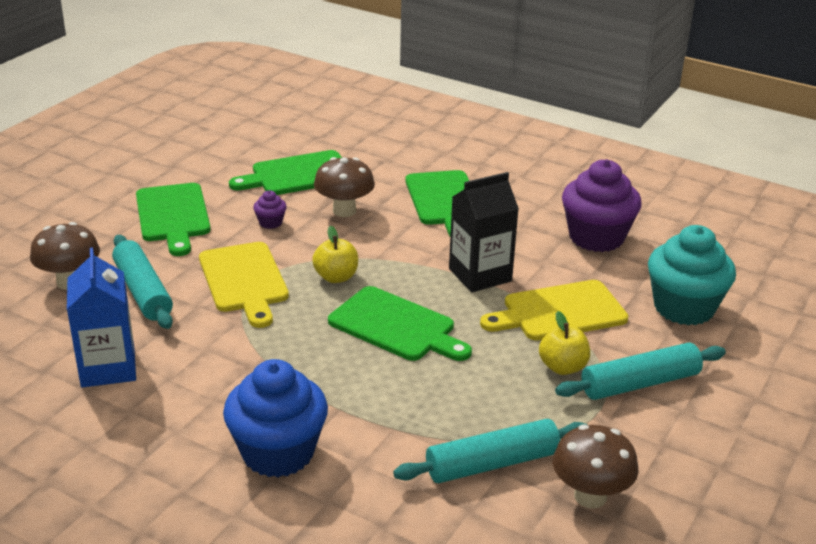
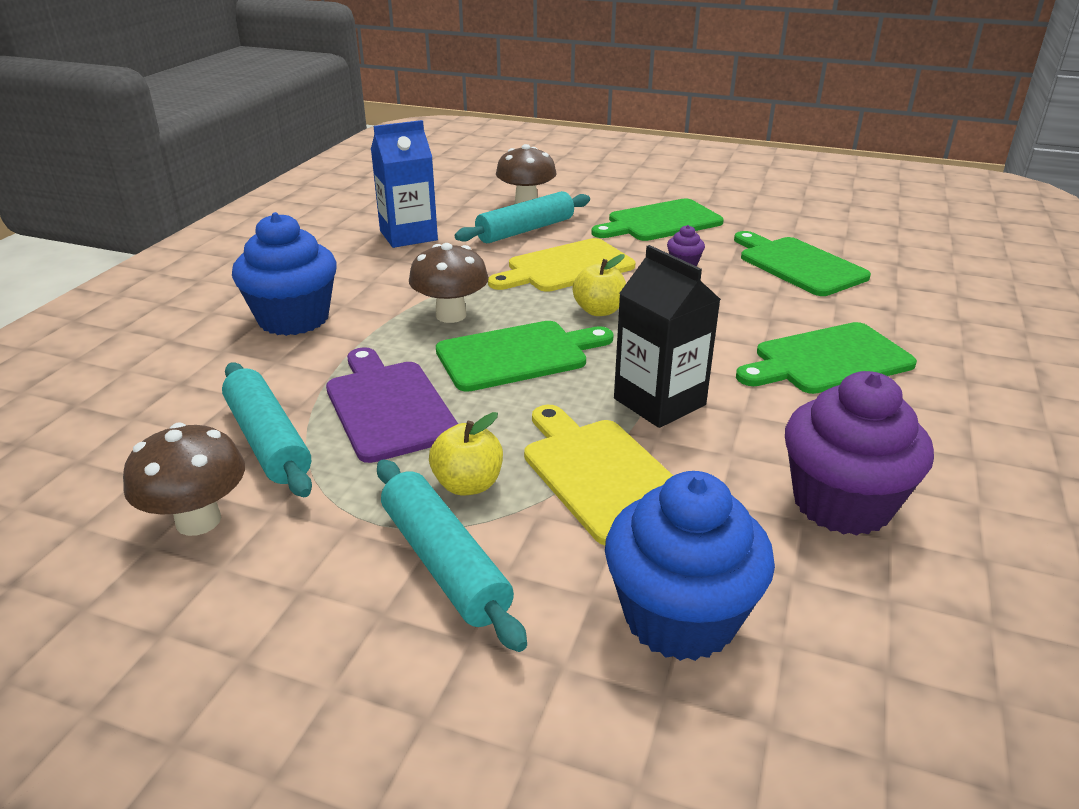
camera: 80 degrees right, 0 degrees up
brown mushroom [314,157,375,217] -> brown mushroom moved to [409,243,489,323]
green cutting board [328,286,472,361] -> green cutting board turned 135 degrees counterclockwise [436,321,614,392]
turquoise cupcake [648,225,736,325] -> blue cupcake [605,471,775,661]
none -> purple cutting board [326,347,458,463]

